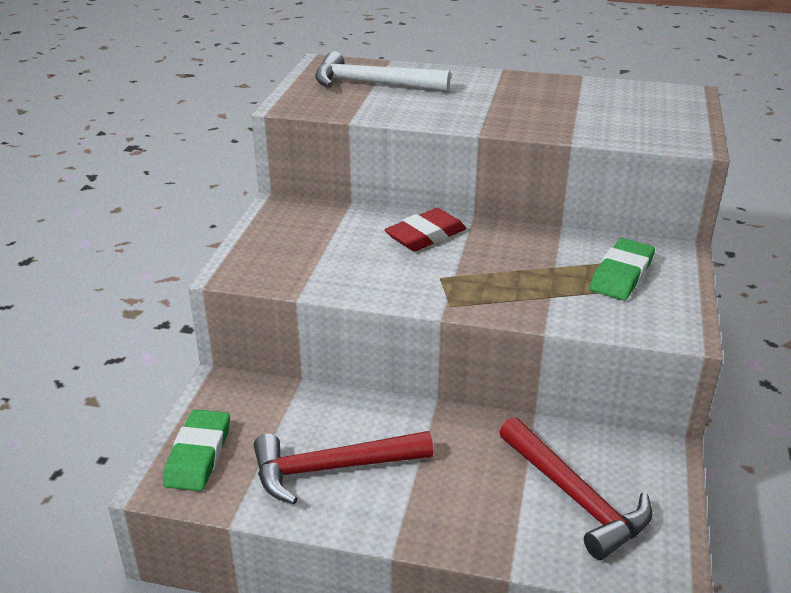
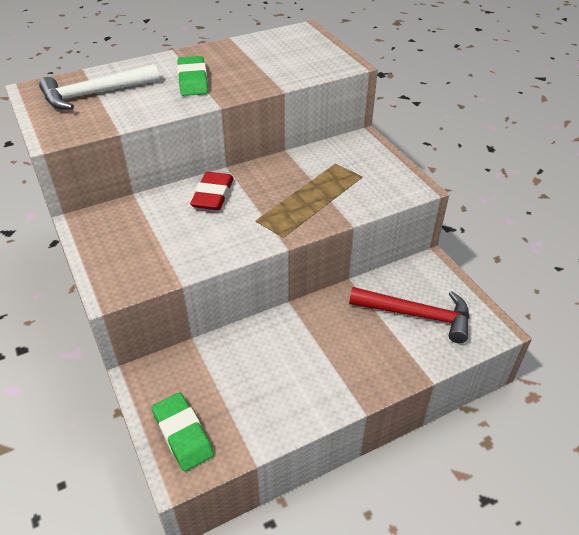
camera: 40 degrees left, 10 degrees up
red hammer [254,431,433,504] -> none
green eraser [590,238,655,301] -> green eraser moved to [177,56,208,96]

